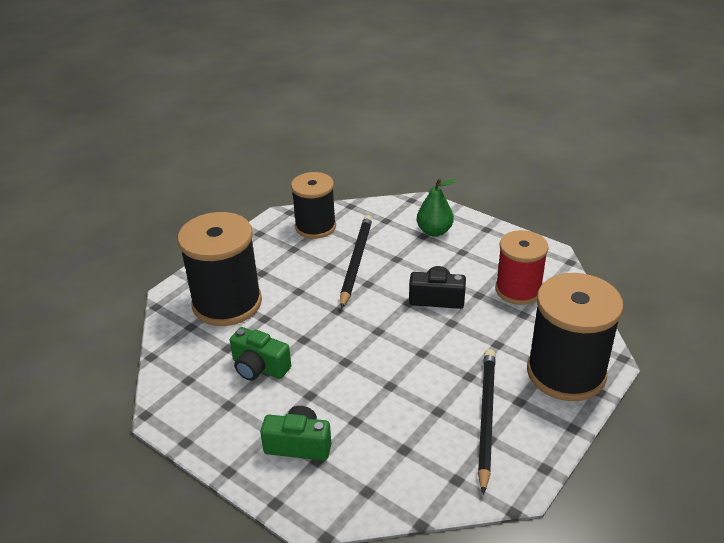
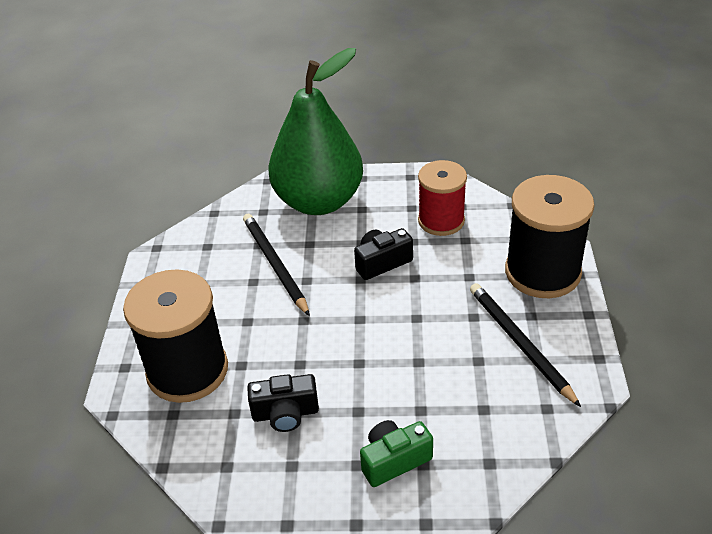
camera: 35 degrees left, 5 degrees up
green camera [230,327,291,381] -> black camera [247,374,319,432]
black spool [291,172,336,239] -> none
green pear [417,178,457,237] -> green pear [268,48,363,215], size x2.33

